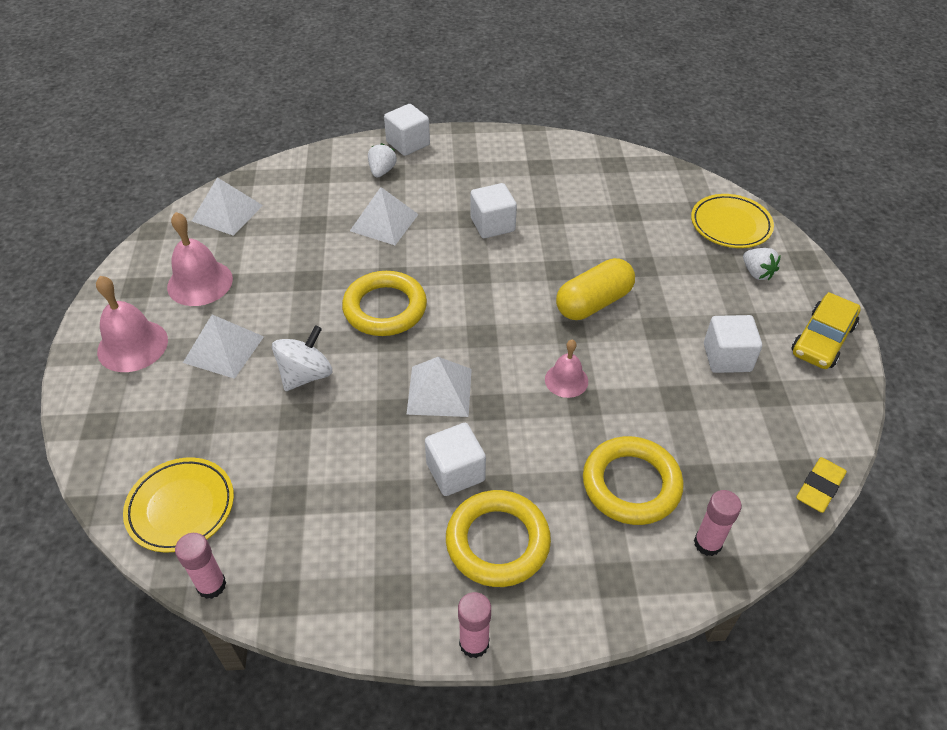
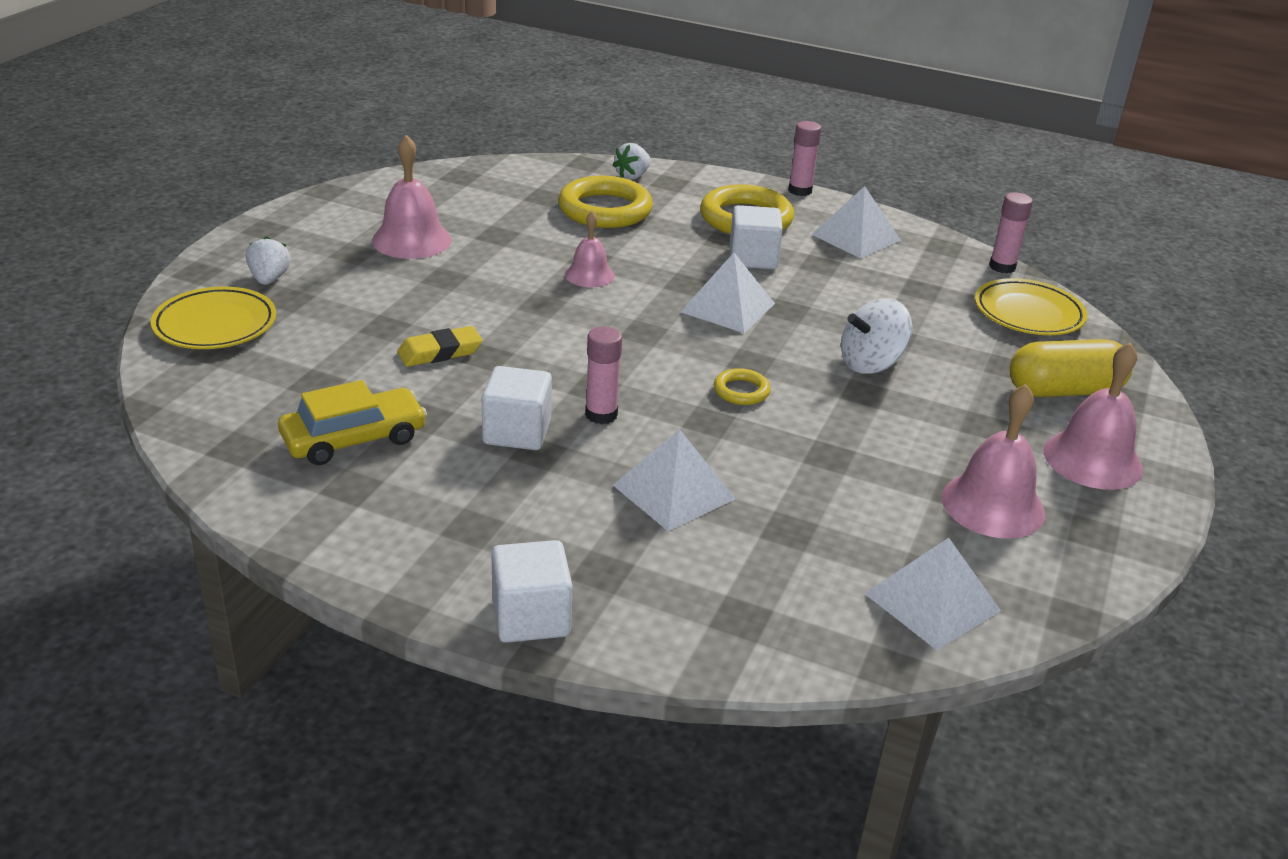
camera: 155 degrees left, 15 degrees down
white pyramid [183,315,264,379] -> white pyramid moved to [811,186,901,259]
yellow ring [342,271,427,336] -> yellow ring [714,368,771,405], size x0.48
white strawberry [368,143,397,177] -> white strawberry moved to [612,143,651,180]
yellow capsule [556,258,635,320] -> yellow capsule moved to [1010,339,1132,397]
pink glue stick [694,490,742,556] -> pink glue stick moved to [585,326,622,424]
white cube [704,315,762,373] -> pink bell [372,135,452,259]
yellow car [792,292,861,369] -> yellow car moved to [278,380,427,465]
yellow eraser [796,457,847,513] -> yellow eraser moved to [397,326,482,367]

